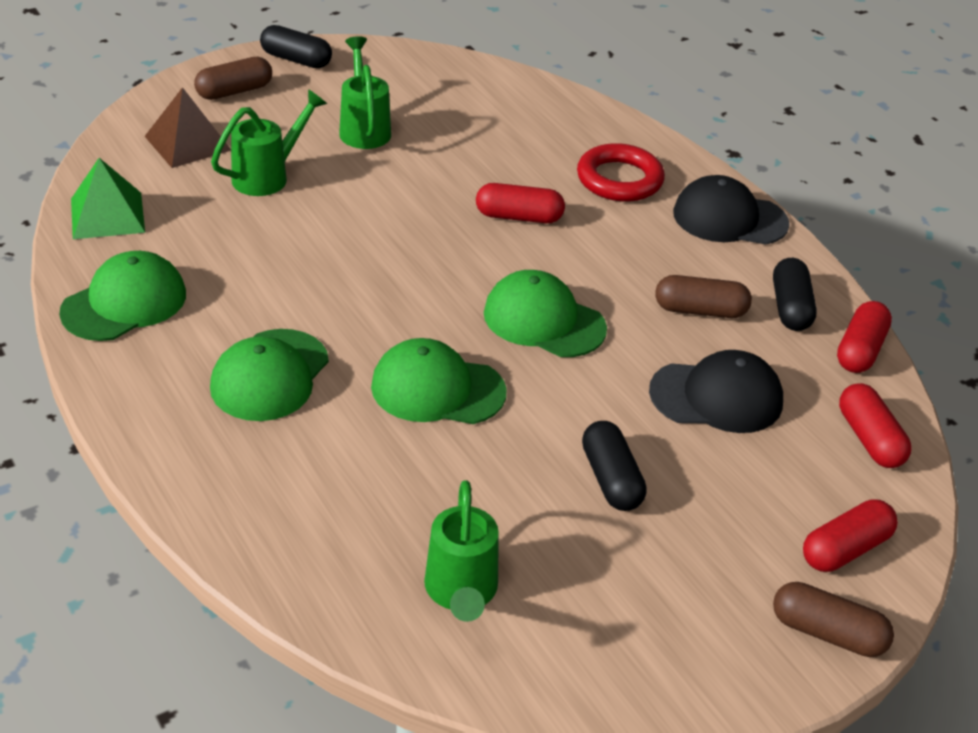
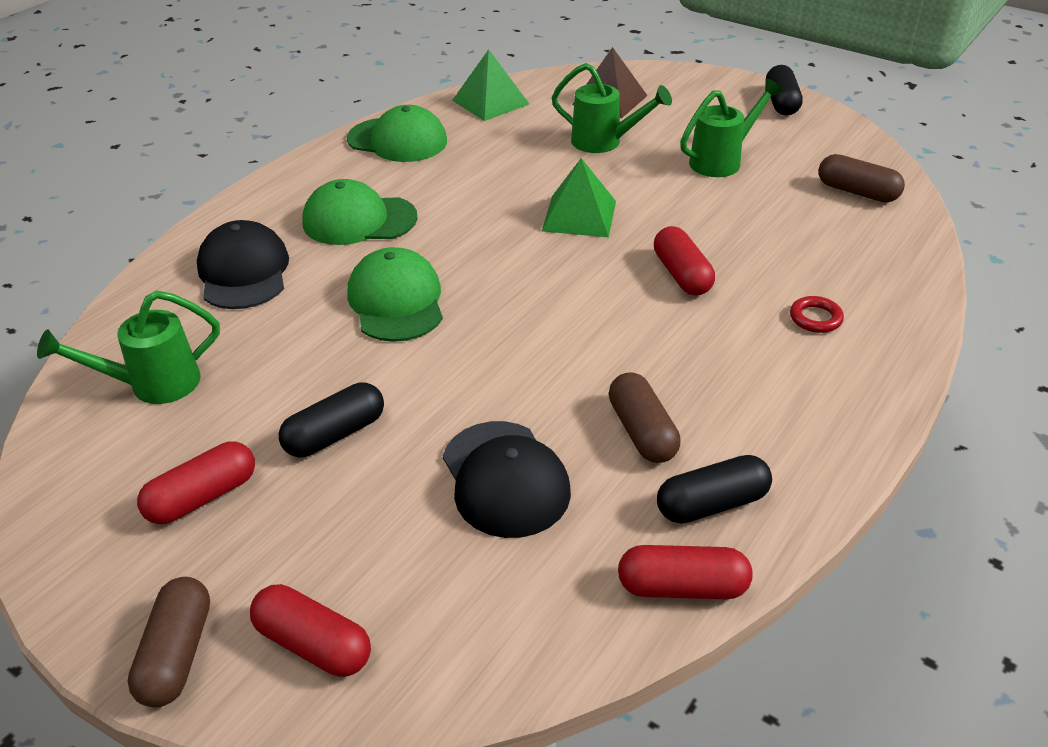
camera: 70 degrees right, 0 degrees up
brown capsule [194,57,272,100] -> brown capsule moved to [819,154,905,202]
green cap [484,270,607,357] -> none
red ring [577,143,665,202] -> red ring [790,296,844,333], size x0.51
black cap [673,175,790,245] -> black cap moved to [197,220,289,309]
red capsule [839,383,912,468] -> red capsule moved to [137,441,255,524]
none -> green pyramid [542,158,616,237]

